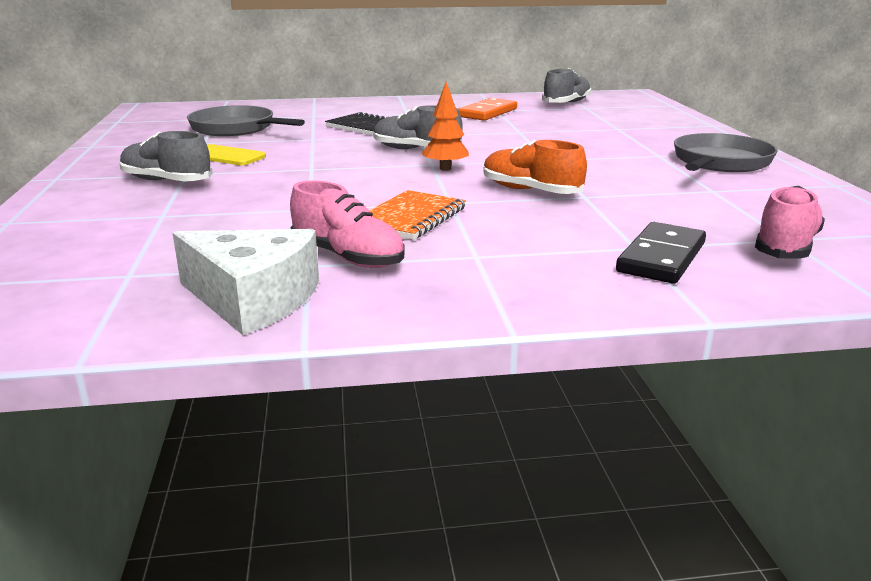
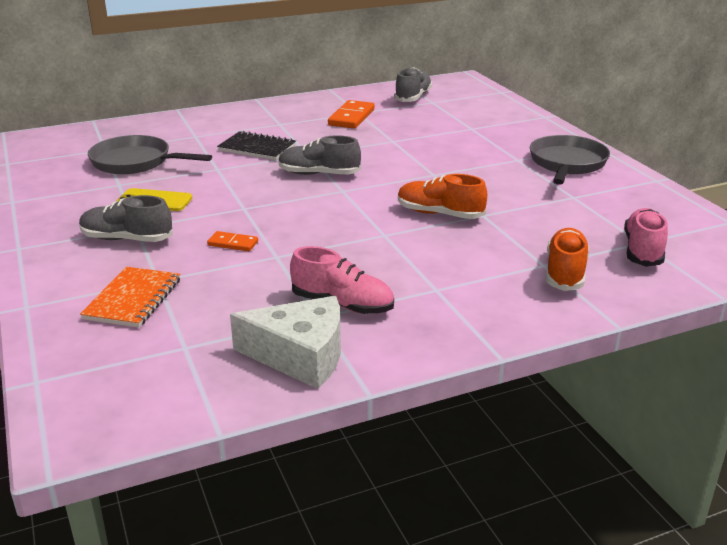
camera: 15 degrees left, 5 degrees up
orange notebook [369,190,466,240] -> orange notebook moved to [80,267,180,328]
orange tree [421,82,469,171] -> none
black domino [616,222,706,284] -> orange shoe [546,228,589,291]
none -> orange domino [207,231,258,251]

